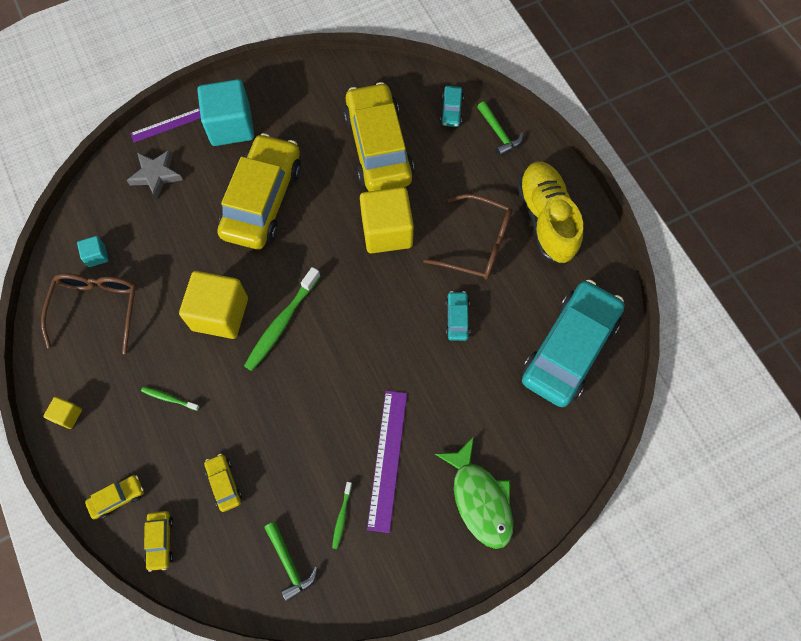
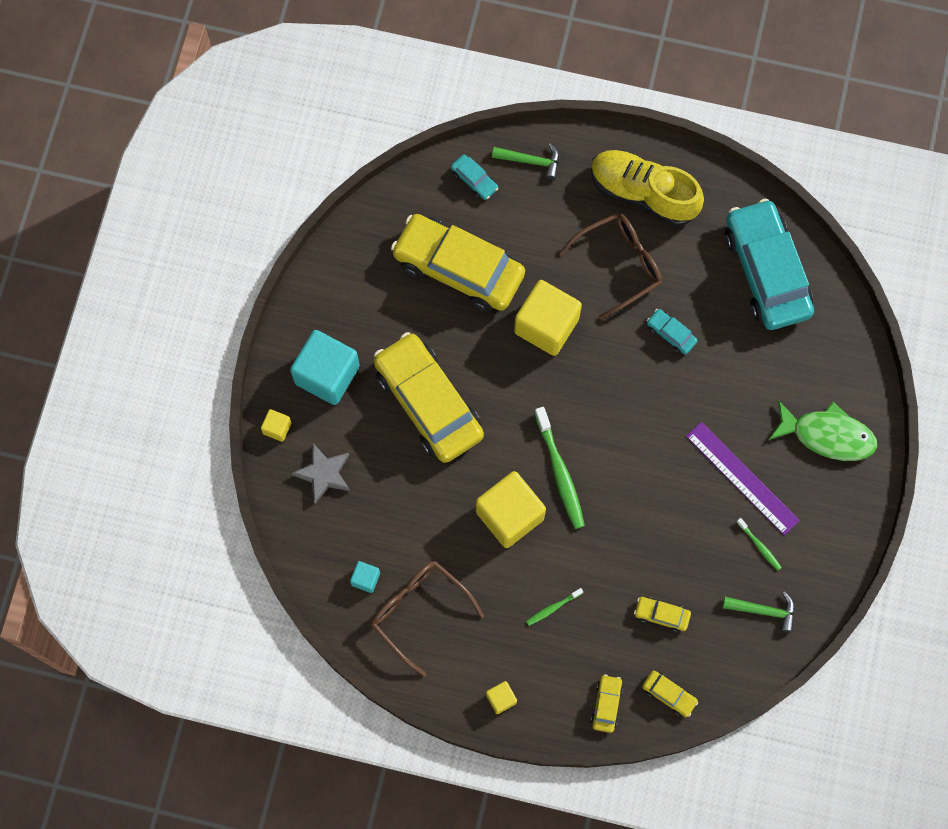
camera: 50 degrees left, 5 degrees up
purple ruler [130,108,201,143] -> yellow cube [261,409,292,442]

